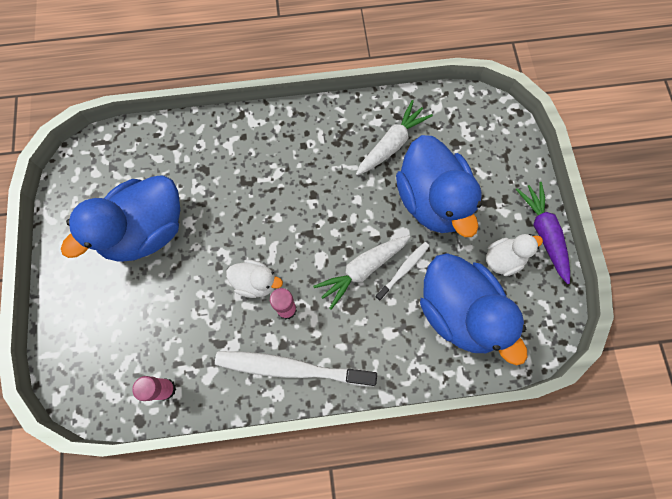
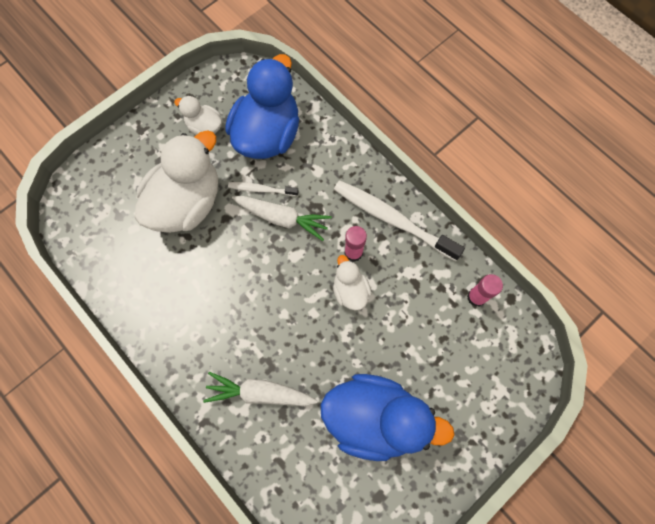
camera: 125 degrees left, 0 degrees up
white toothbrush [215,351,377,387] -> white toothbrush turned 150 degrees clockwise [334,180,465,261]
white carrot [356,100,433,176] -> white carrot moved to [203,372,317,406]
blue duck [396,135,482,237] -> white duck [135,130,218,233]
purple carrot [516,182,570,284] -> none

